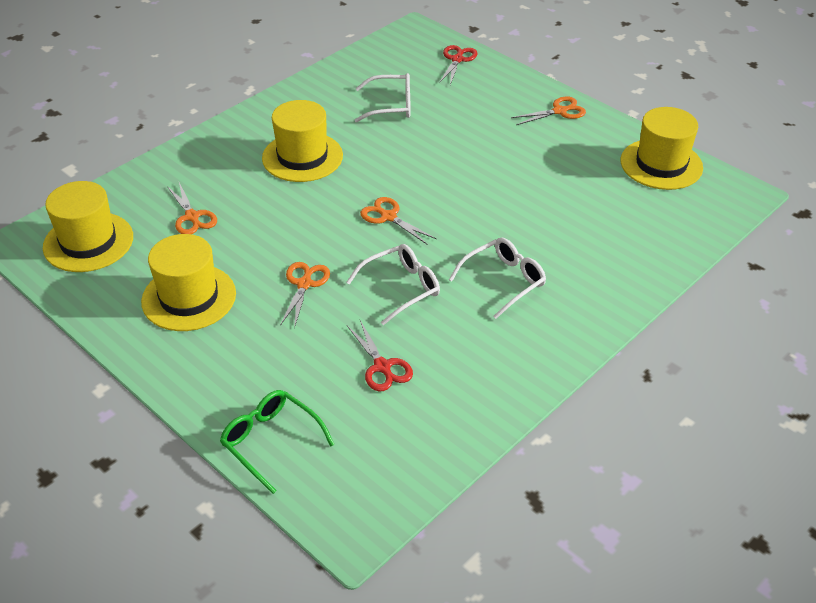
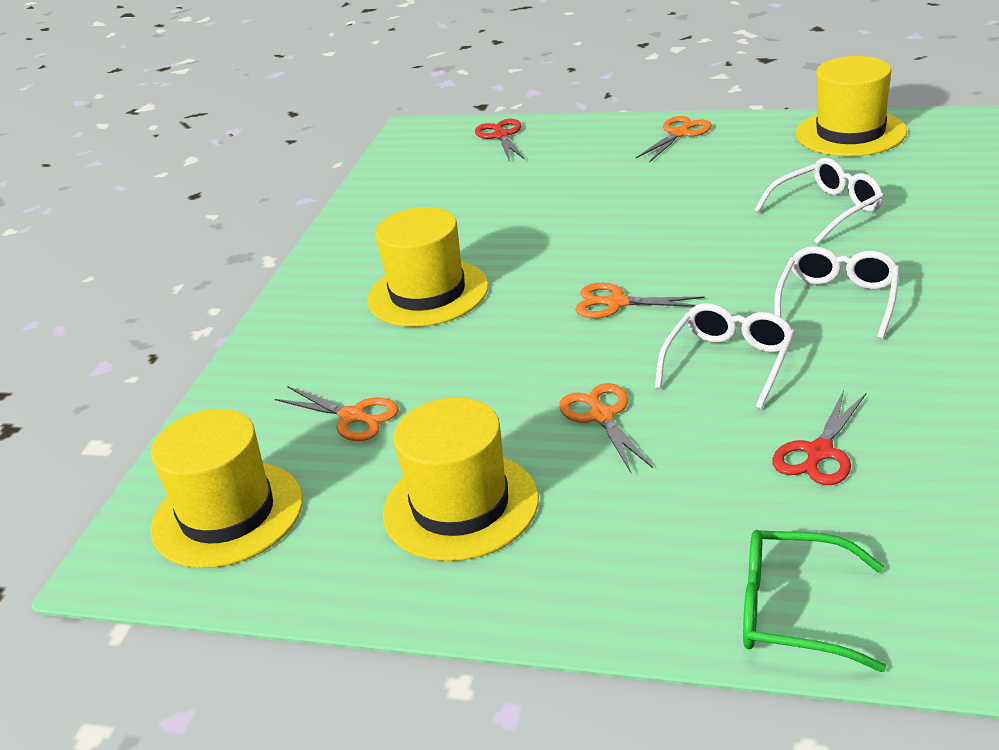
camera: 25 degrees left, 10 degrees down
red scissors [347,320,413,391] -> red scissors turned 90 degrees clockwise [772,390,866,485]
white glasses [354,73,410,123] -> white glasses moved to [754,158,883,244]

